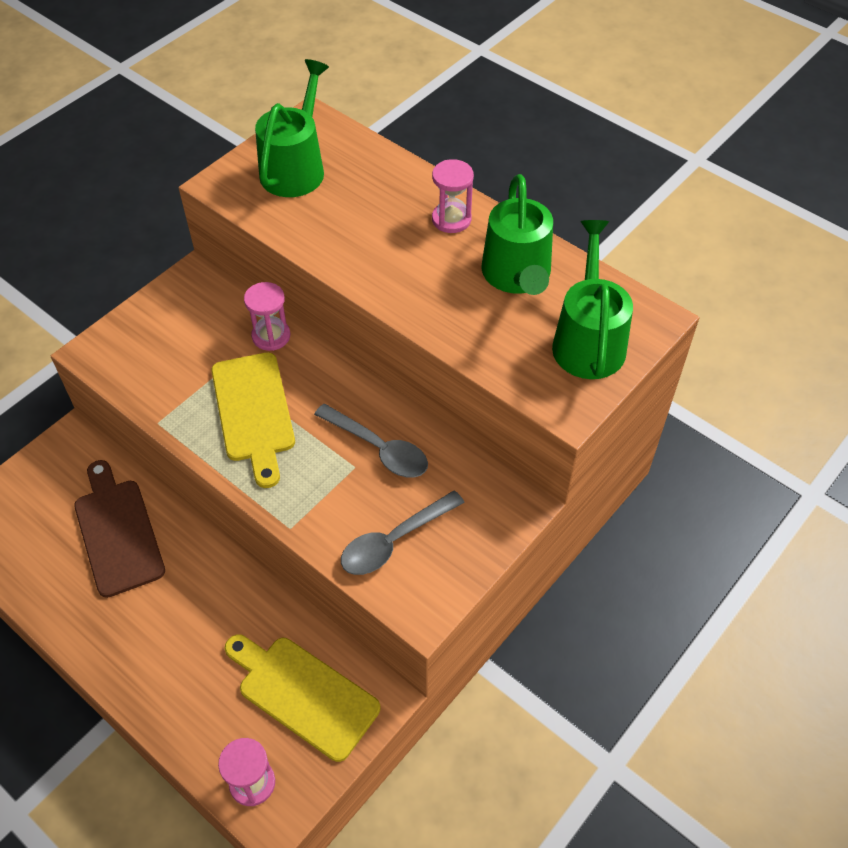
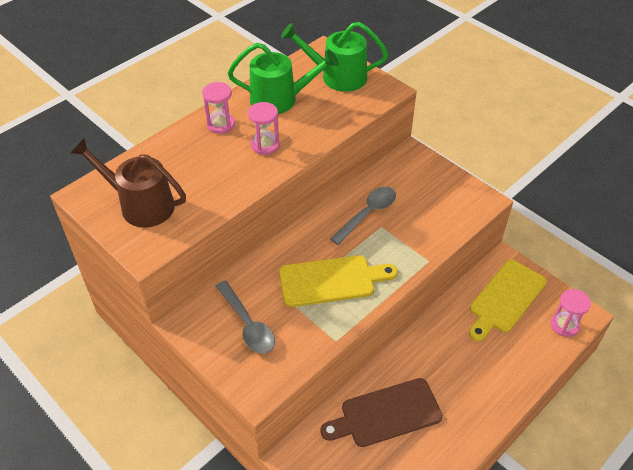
camera: 85 degrees left, 5 degrees down
pink hourglass [244,282,290,351] -> pink hourglass moved to [248,102,280,155]
green watering can [255,59,329,197] -> brown watering can [71,138,186,227]
grey spoon [341,491,465,575] -> grey spoon moved to [216,280,275,354]

